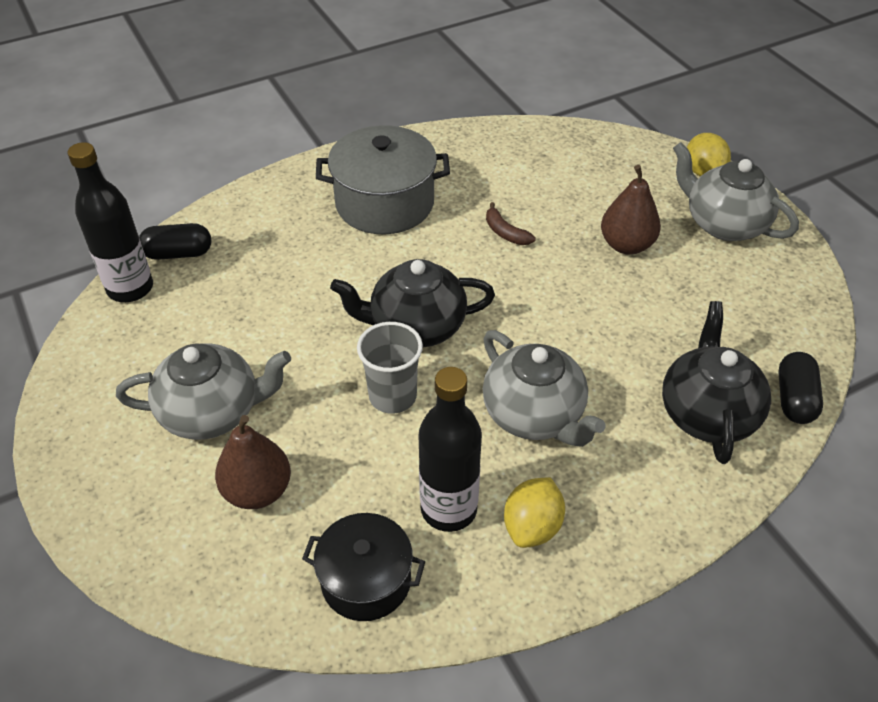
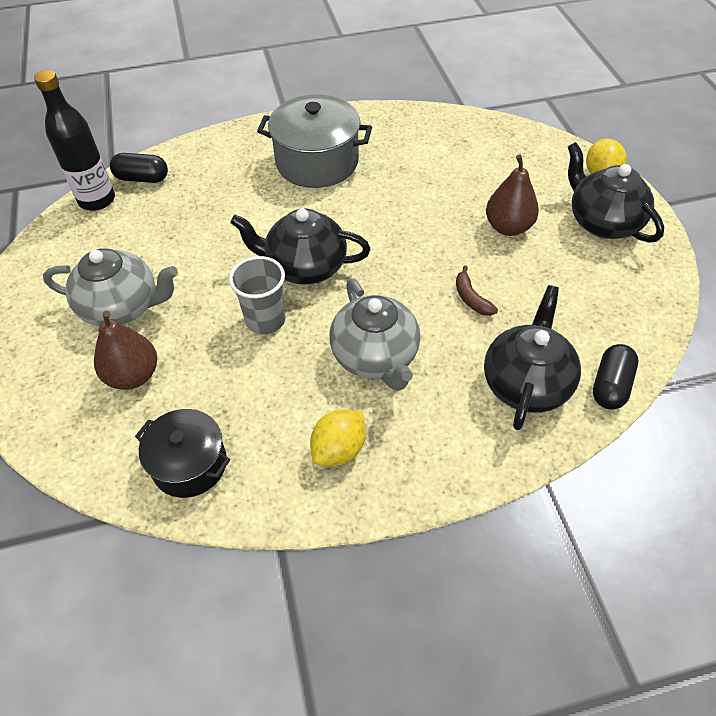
camera: 15 degrees right, 5 degrees up
black bottle [418,367,482,532] -> none
brown banana [486,202,536,245] -> brown banana moved to [456,266,498,316]
grey teapot [673,142,799,241] -> black teapot [568,142,664,243]

